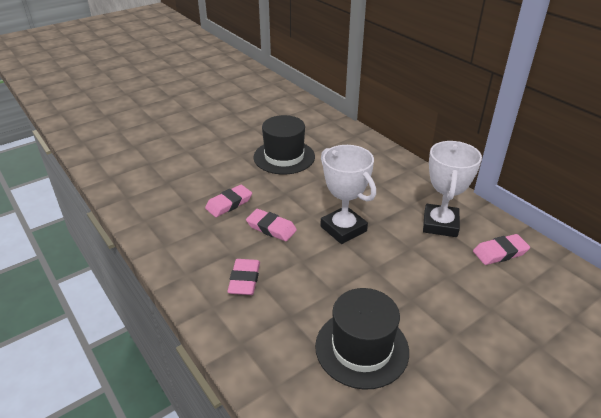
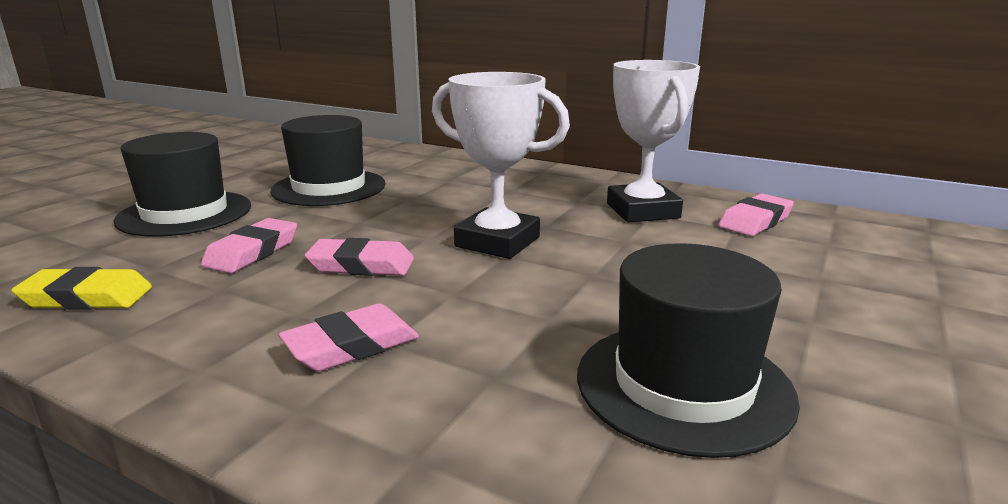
camera: 25 degrees left, 15 degrees down
pink eraser [227,259,260,295] -> pink eraser turned 75 degrees clockwise [278,303,419,371]
none -> yellow eraser [11,267,152,309]
none -> black hat [113,132,251,237]

